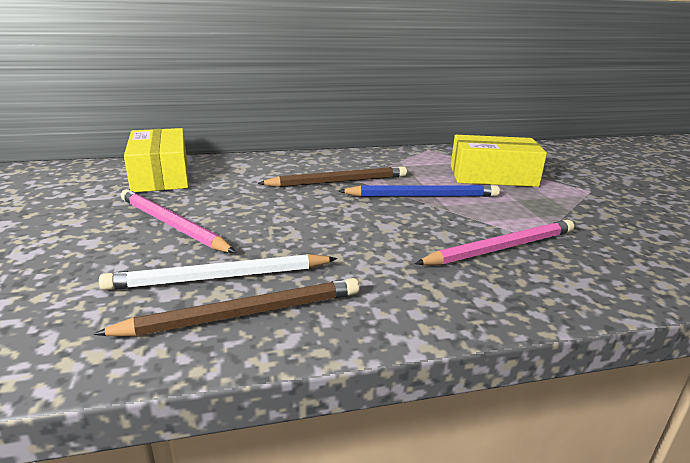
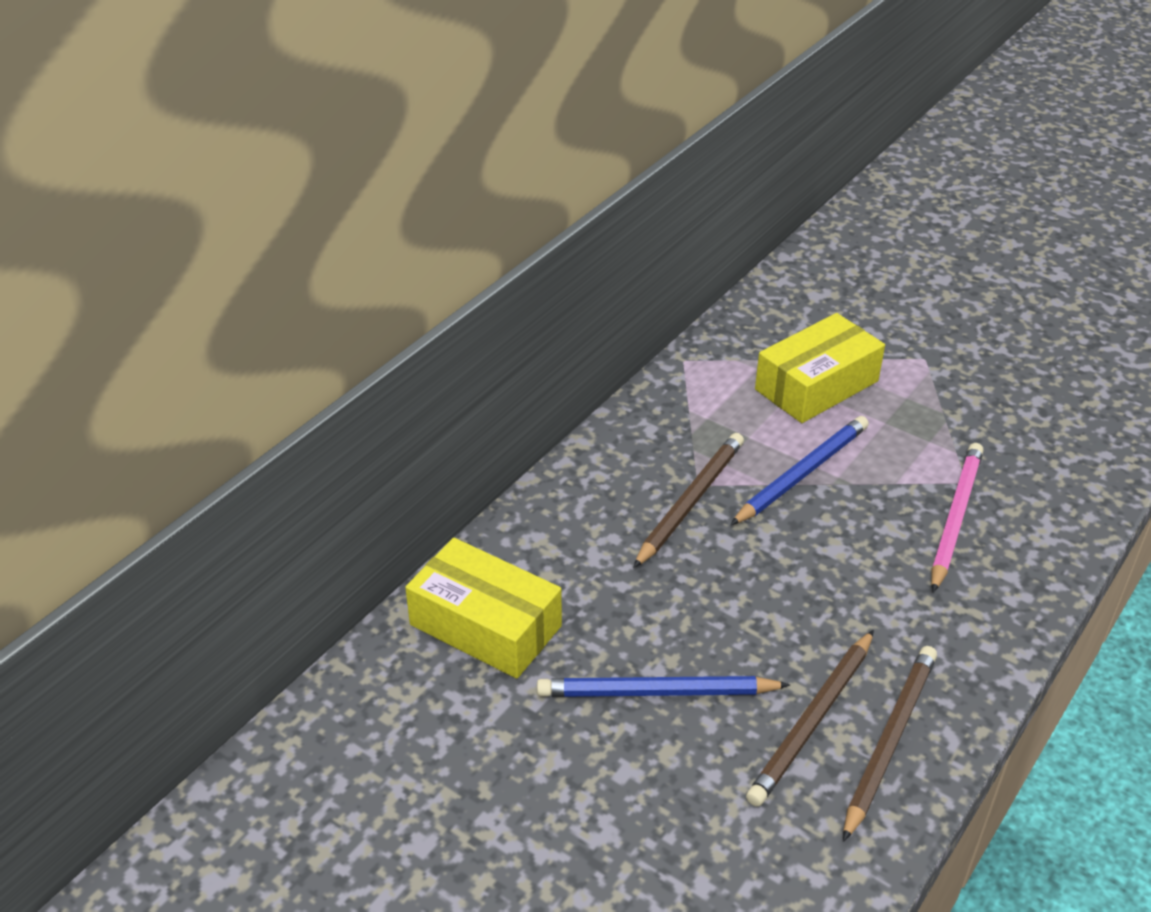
camera: 40 degrees left, 15 degrees up
white pencil [99,254,337,290] -> brown pencil [746,630,874,807]
pink pencil [121,189,236,253] -> blue pencil [537,676,790,697]

